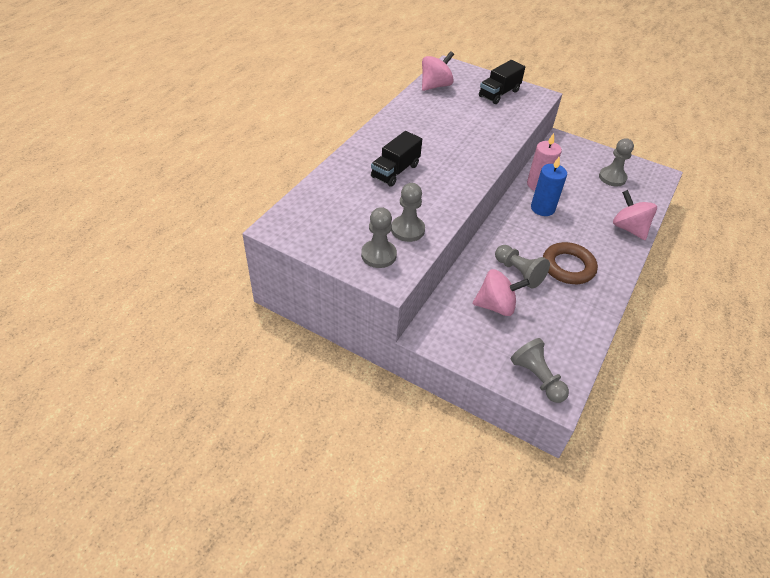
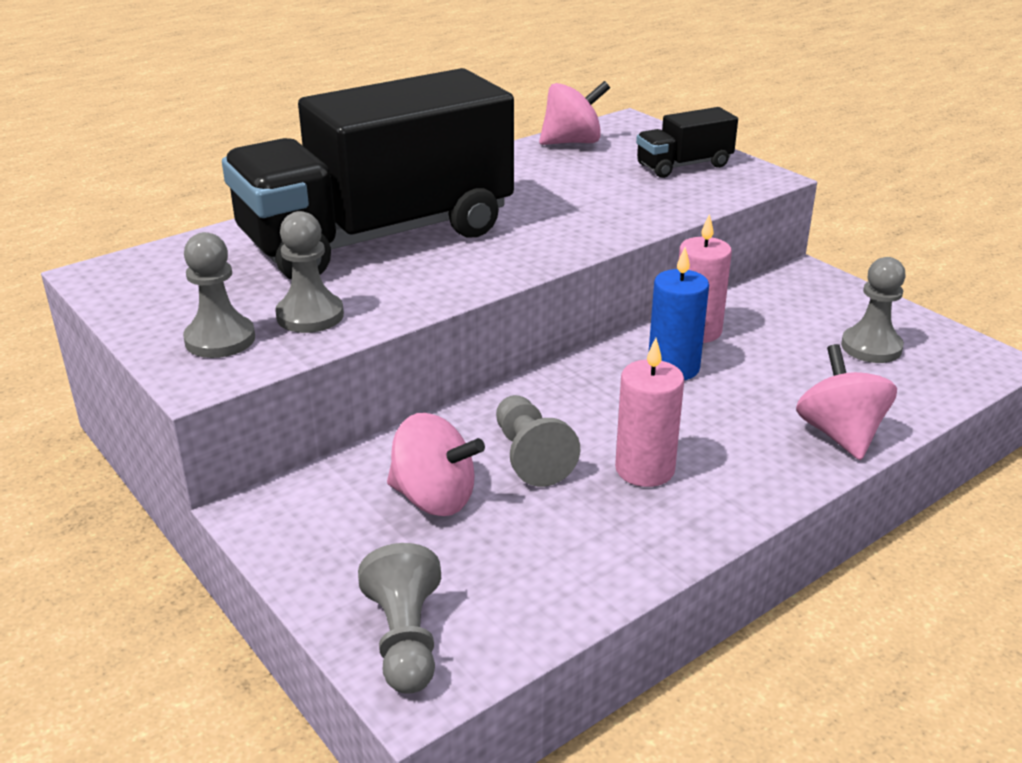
camera: 25 degrees right, 15 degrees down
black truck [371,131,422,187] -> black truck [222,68,514,280], size x2.45
brown ring [543,242,598,284] -> pink candle [615,338,684,487]

